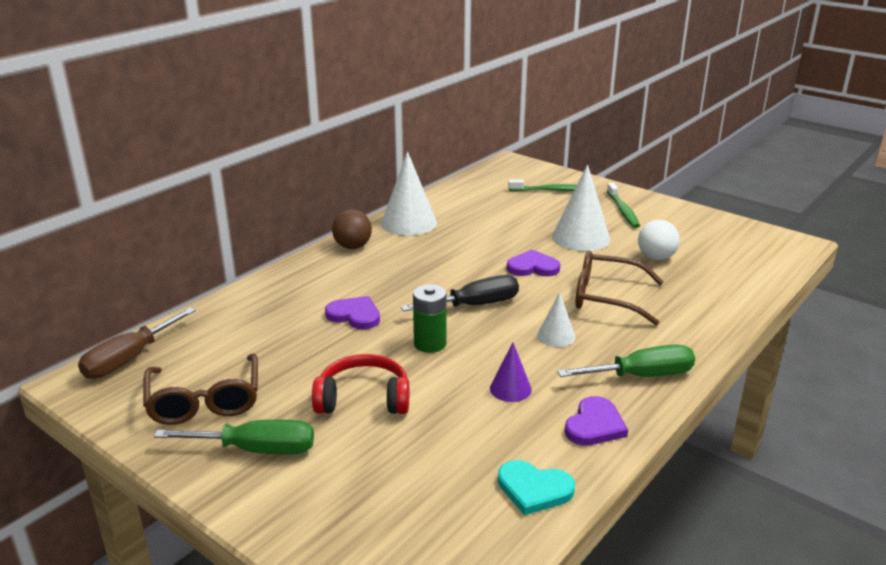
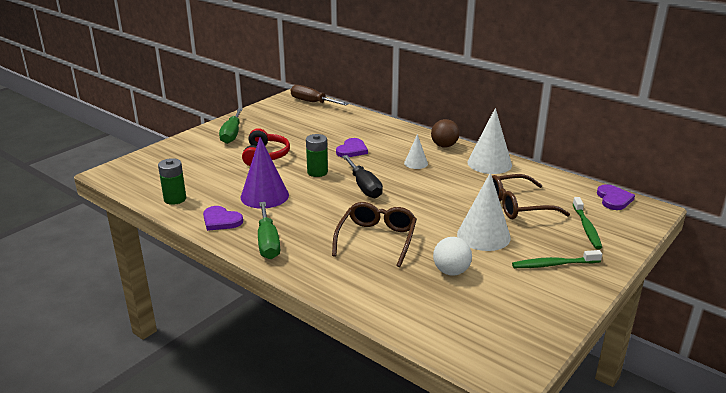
camera: 90 degrees right, 0 degrees up
brown glasses [143,353,258,425] -> brown glasses moved to [492,174,570,219]
purple cone [490,342,532,402] -> purple cone [240,137,289,208], size x1.86
turquoise heart [498,460,575,515] -> green battery [158,158,186,205]
purple heart [507,250,560,276] -> purple heart moved to [597,184,635,210]
white cone [537,292,575,347] -> white cone moved to [404,134,428,169]

